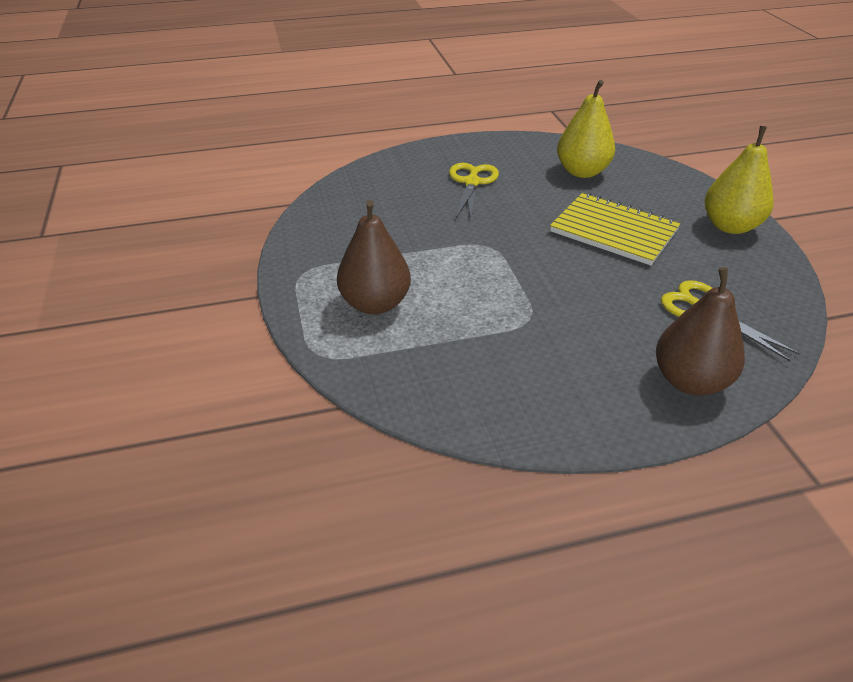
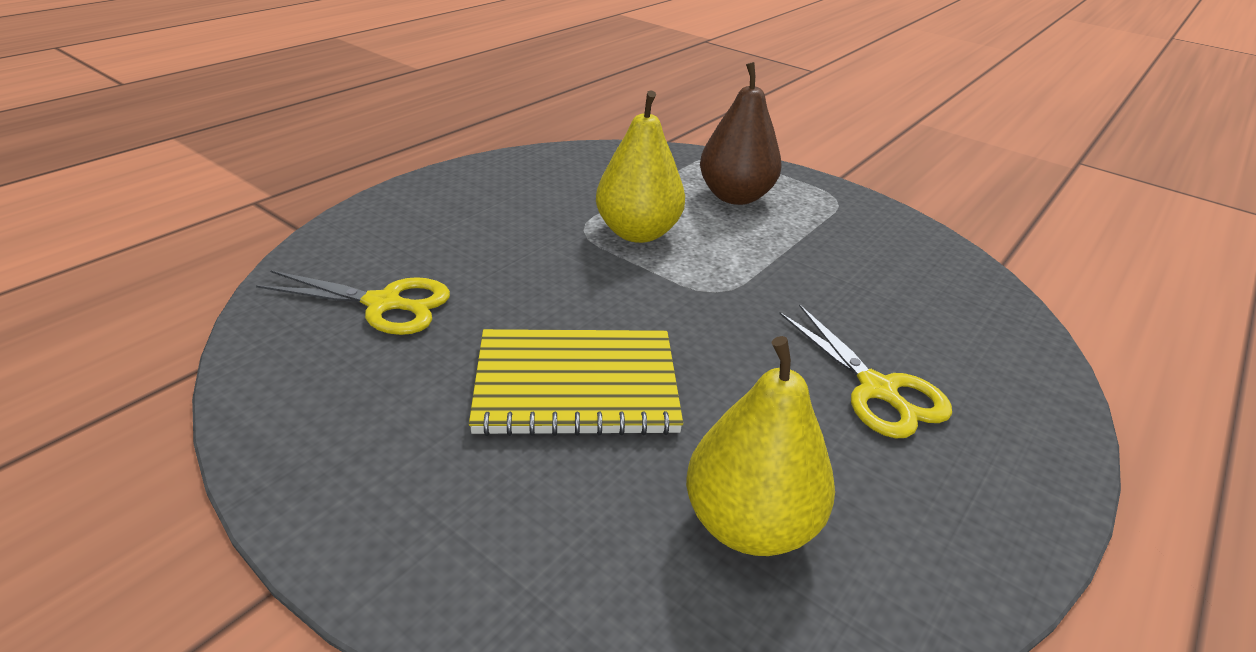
camera: 140 degrees right, 5 degrees down
brown pear [656,267,745,396] -> none
yellow pear [705,126,774,234] -> yellow pear moved to [596,90,685,243]

